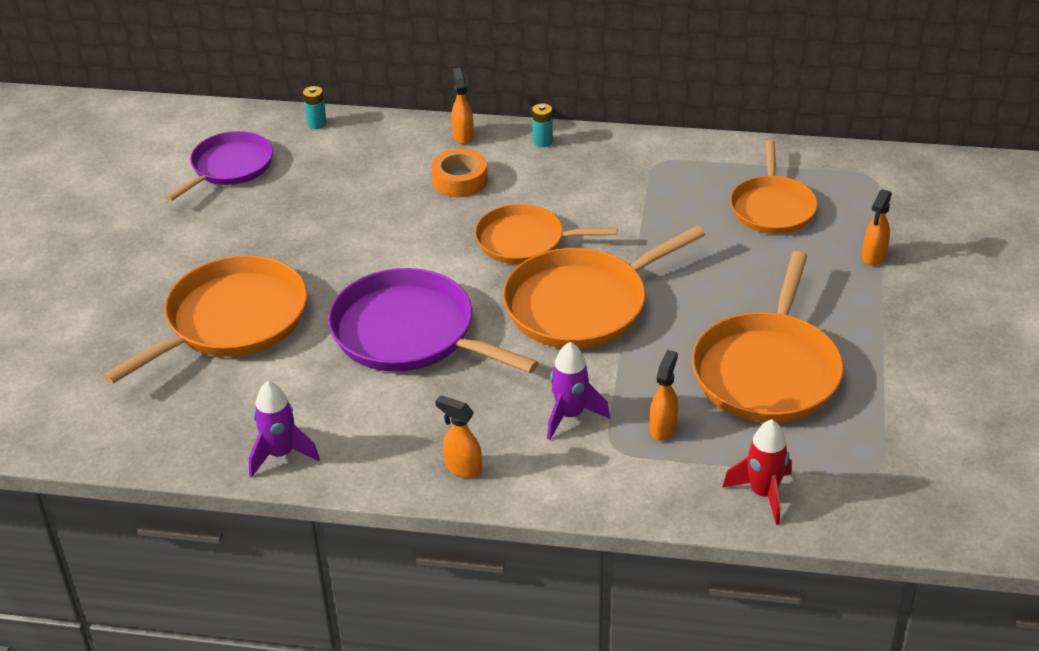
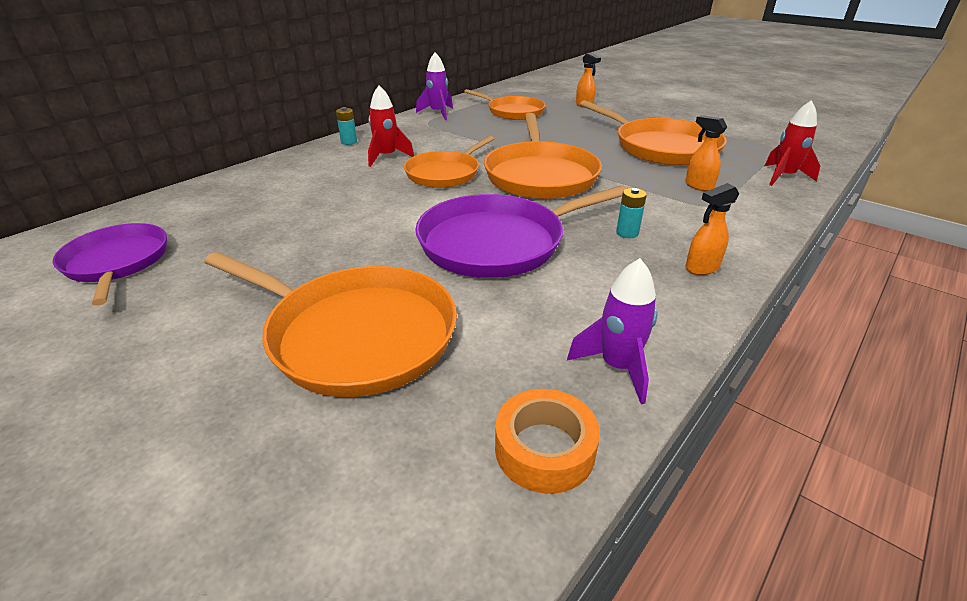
camera: 60 degrees left, 5 degrees down
orange pan [103,255,307,384] -> orange pan turned 135 degrees clockwise [204,252,457,397]
turquoise battery [303,86,327,129] -> turquoise battery moved to [616,188,647,238]
orange tape [431,149,488,197] -> orange tape moved to [495,389,600,494]
orange spray bottle [451,68,474,144] -> none
purple rocket [547,342,610,440] -> purple rocket moved to [416,52,453,120]
none -> red rocket [368,85,414,167]

